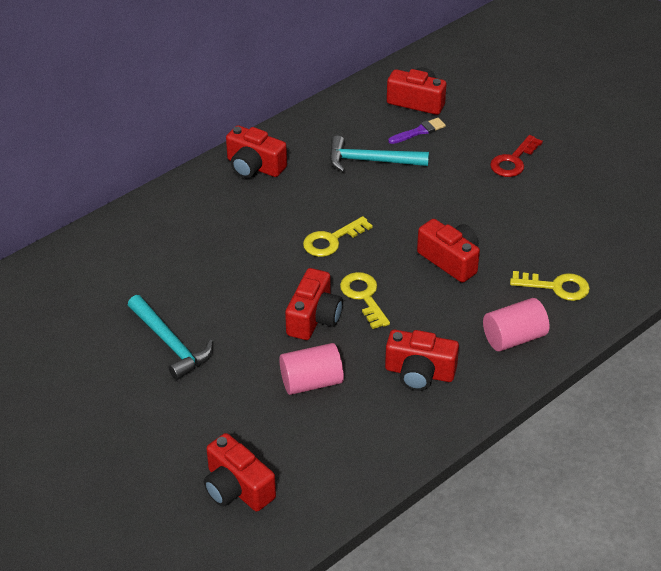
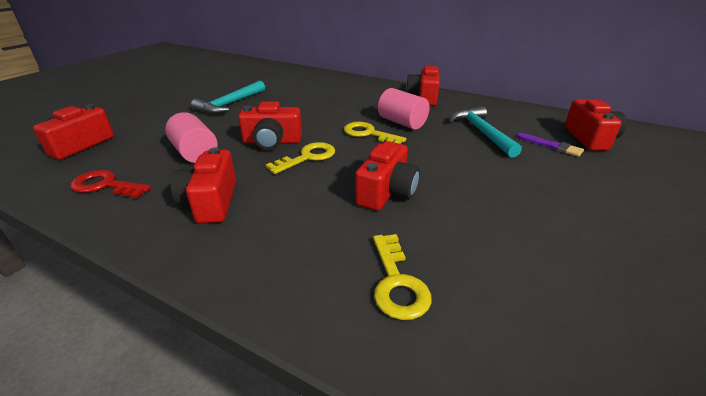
camera: 70 degrees right, 10 degrees down
pink cylinder [483,298,549,352] -> pink cylinder moved to [378,88,430,130]
red key [490,135,543,177] -> red key moved to [70,170,151,198]

